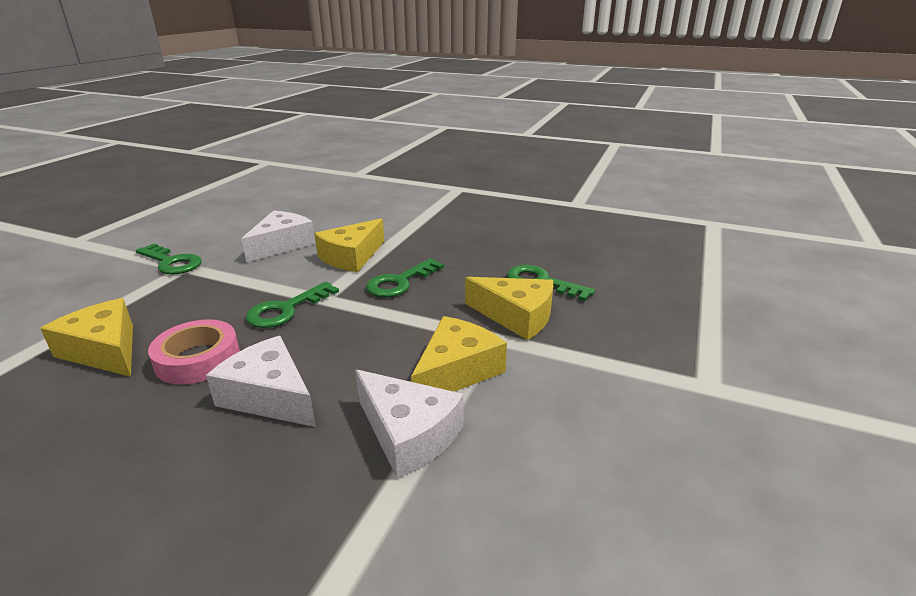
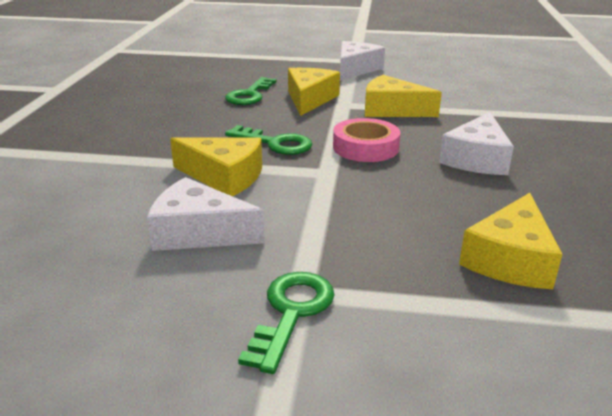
camera: 105 degrees left, 0 degrees up
pink tape [148,319,240,385] -> pink tape moved to [333,118,401,162]
green key [246,282,339,328] -> none
white cheese [355,370,464,478] -> white cheese moved to [340,41,385,81]

